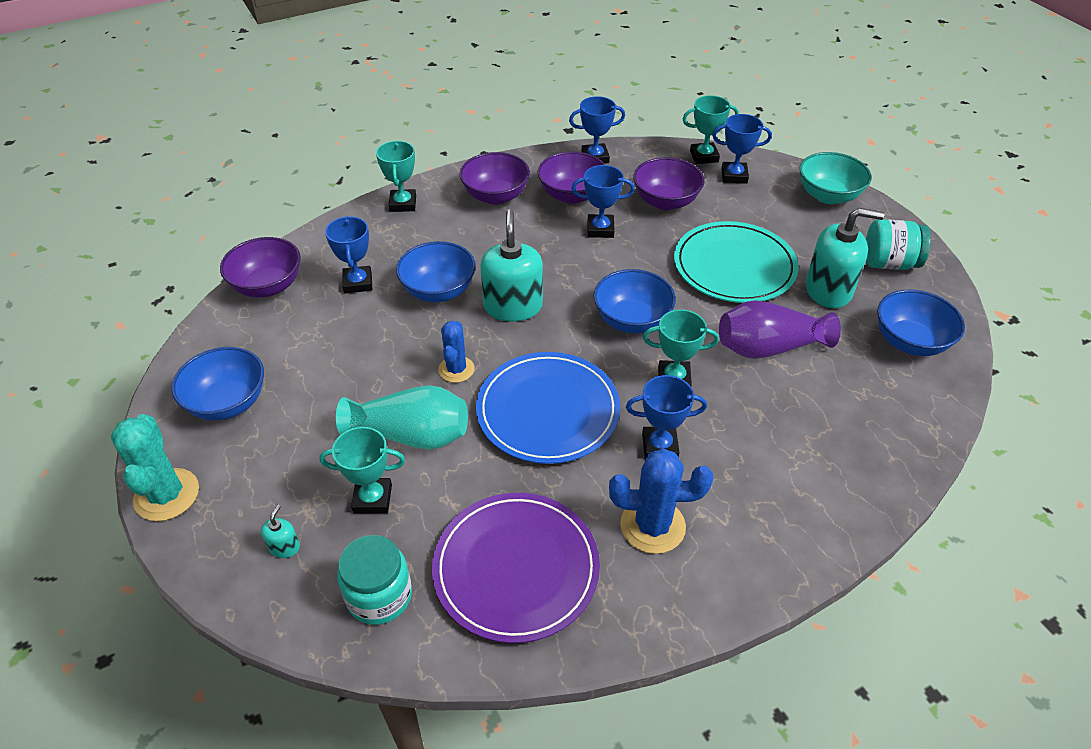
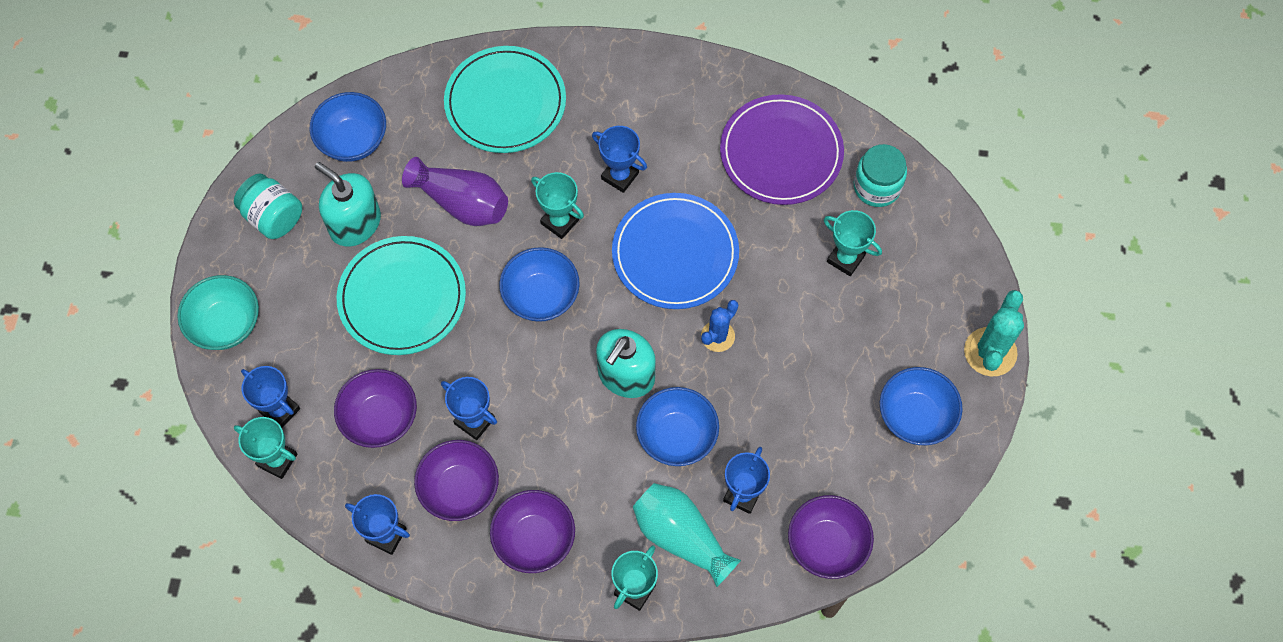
camera: 145 degrees left, 20 degrees up
turquoise soap dispenser [261,505,300,558] -> none
turquoise vase [336,385,468,449] -> turquoise vase moved to [633,483,741,587]
blue cactus [609,449,713,554] -> none
none -> turquoise plate [444,46,566,153]

